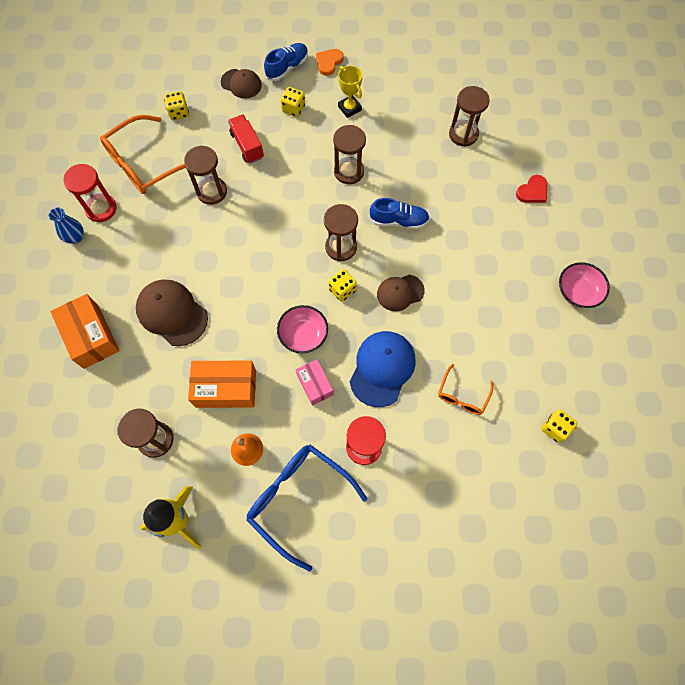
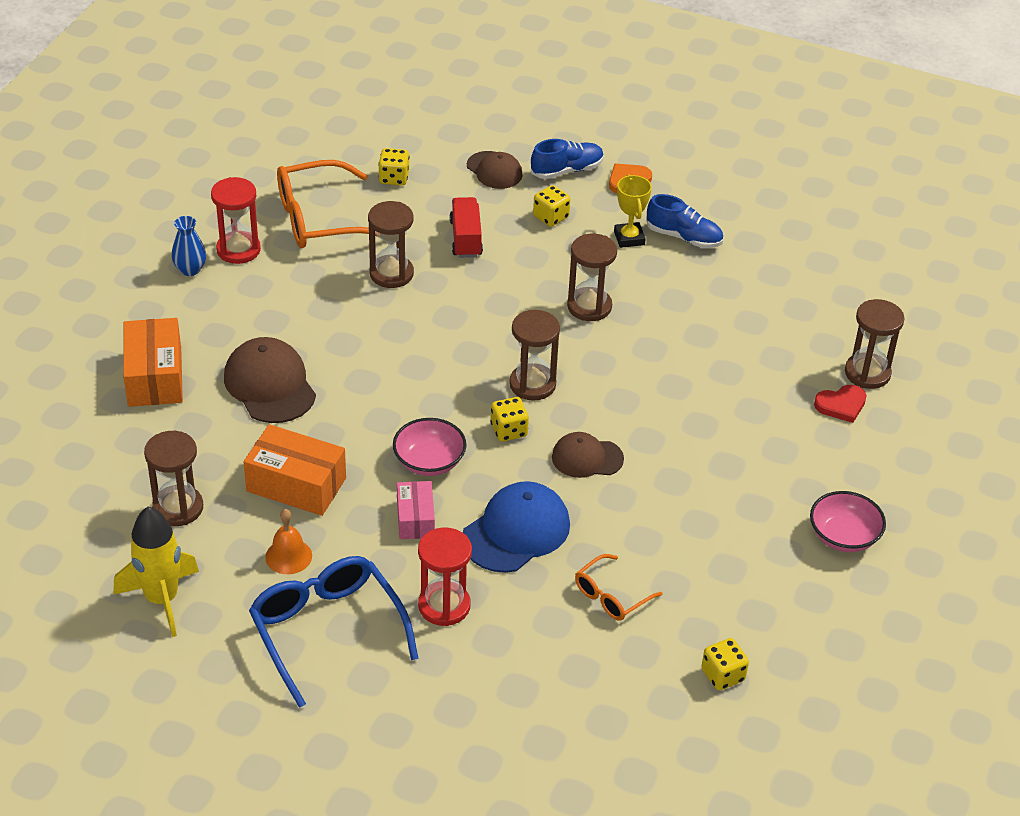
camera: 20 degrees right, 25 degrees down
blue shoe [369,198,430,229] -> blue shoe moved to [646,194,723,248]
brown hourglass [449,86,490,147] -> brown hourglass moved to [845,299,905,389]

